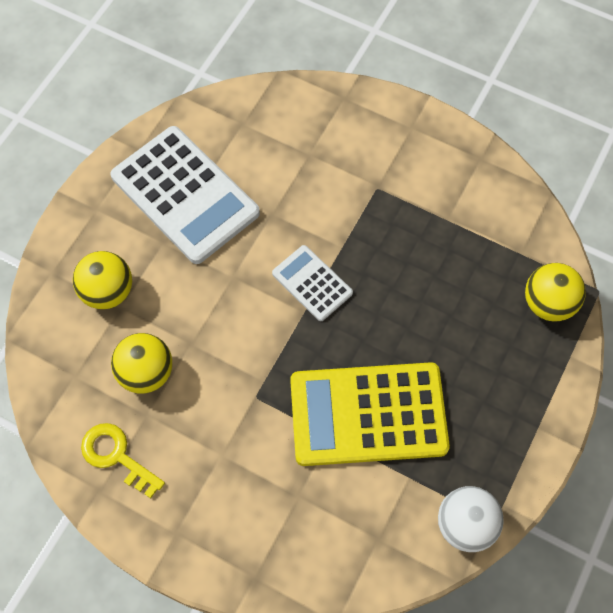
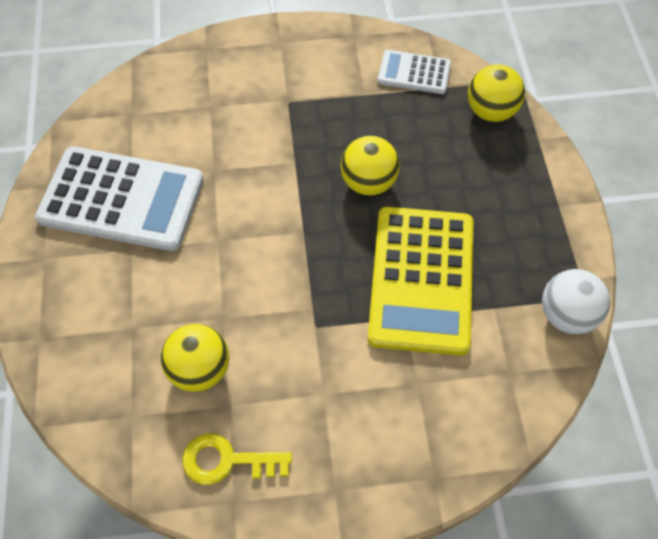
camera: 35 degrees left, 5 degrees down
yellow ball [73,251,132,309] -> yellow ball moved to [340,136,400,195]
white calculator [272,245,353,321] -> white calculator moved to [378,50,451,94]
yellow calculator [290,362,450,466] -> yellow calculator turned 45 degrees counterclockwise [368,207,473,356]

